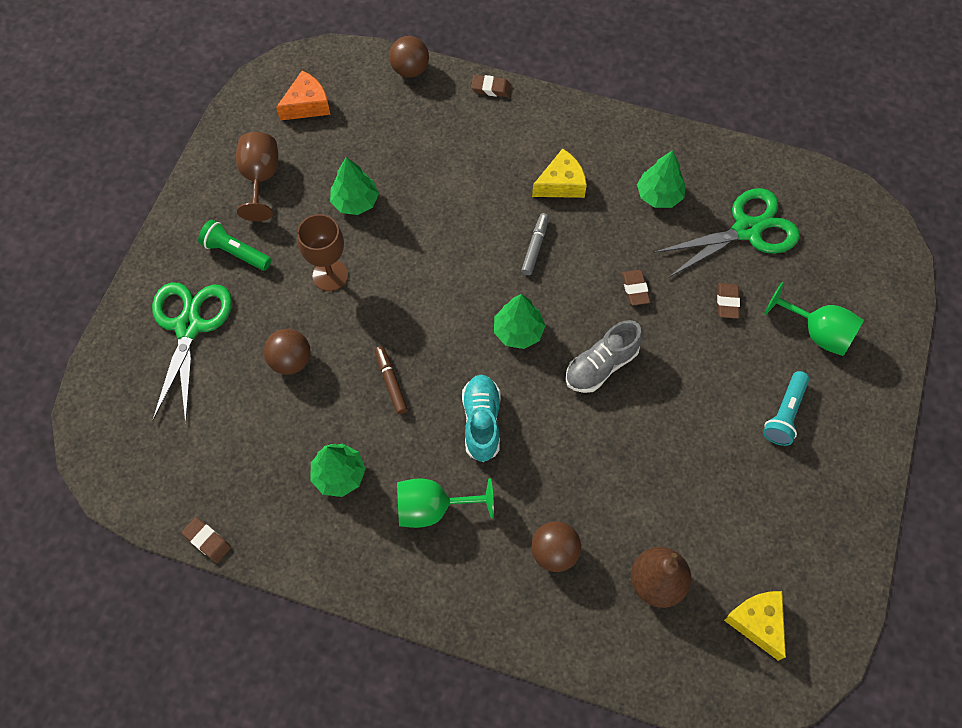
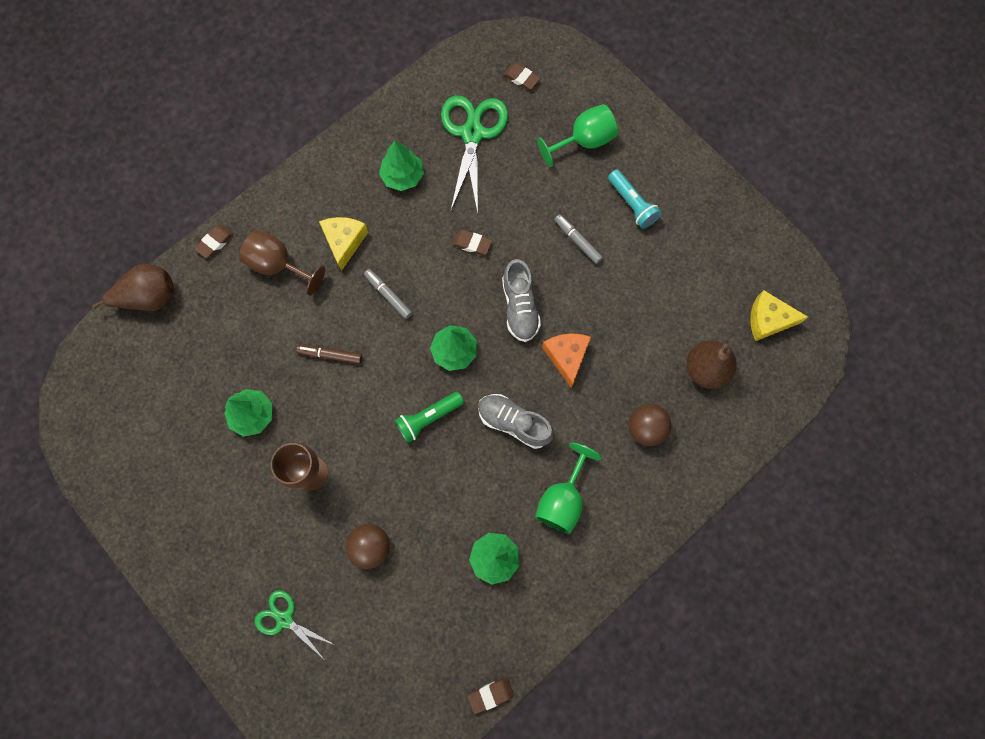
camera: 60 degrees left, 10 degrees up
green scissors [152,282,232,424] -> green scissors [255,590,335,661], size x0.56
green flashlight [198,220,271,271] -> green flashlight moved to [395,392,464,443]
brown goblet [236,132,278,221] -> brown goblet moved to [239,230,325,296]
orange cheese [276,71,330,121] -> orange cheese moved to [542,333,591,388]
brown marker [375,346,408,414] -> brown marker moved to [296,345,362,364]
brown ball [389,36,429,78] -> brown pear [92,264,174,311]
turquoise shoe [462,375,501,462] -> grey shoe [478,394,554,449]
brown eraser [717,283,740,319] -> brown eraser moved to [503,63,540,90]
none -> grey marker [554,214,603,264]

